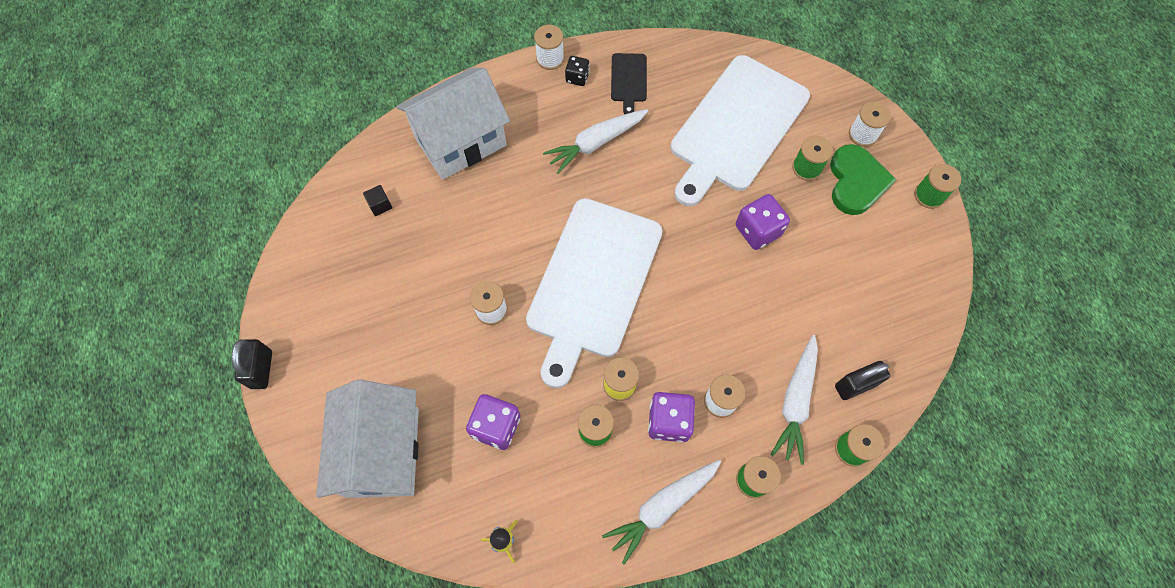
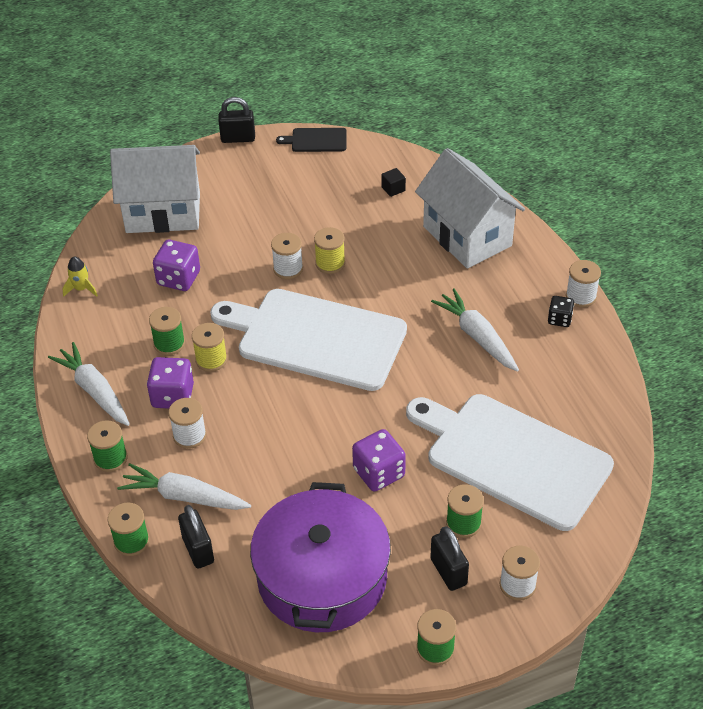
camera: 90 degrees right, 20 degrees down
black cutting board [611,53,647,114] -> black cutting board moved to [276,128,347,152]
green heart [830,144,896,215] -> black padlock [430,526,469,591]
none -> purple pot [250,482,391,632]
none -> yellow spool [314,227,345,274]

